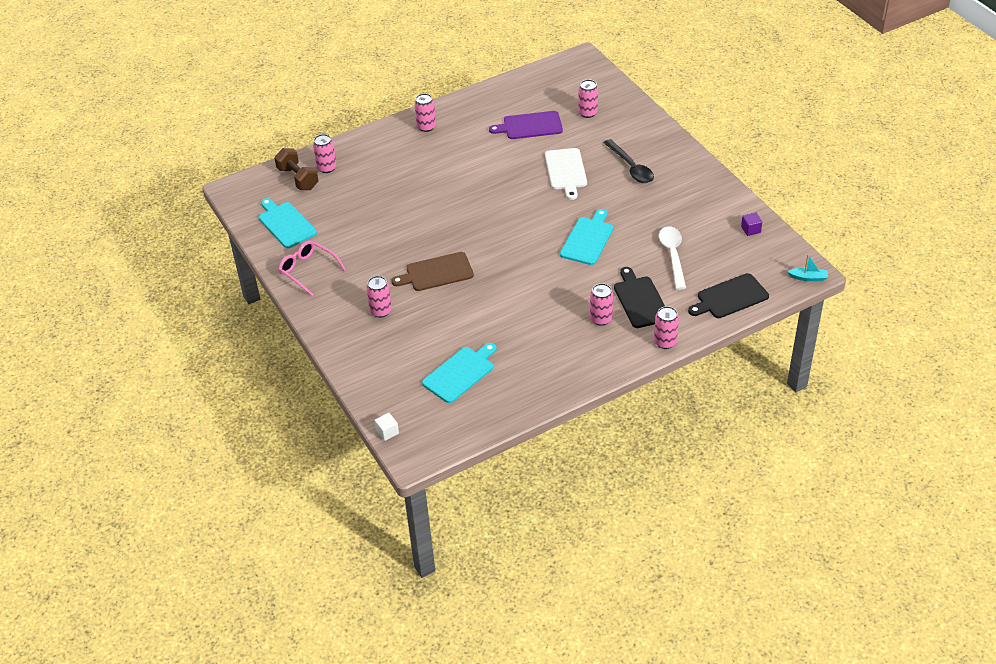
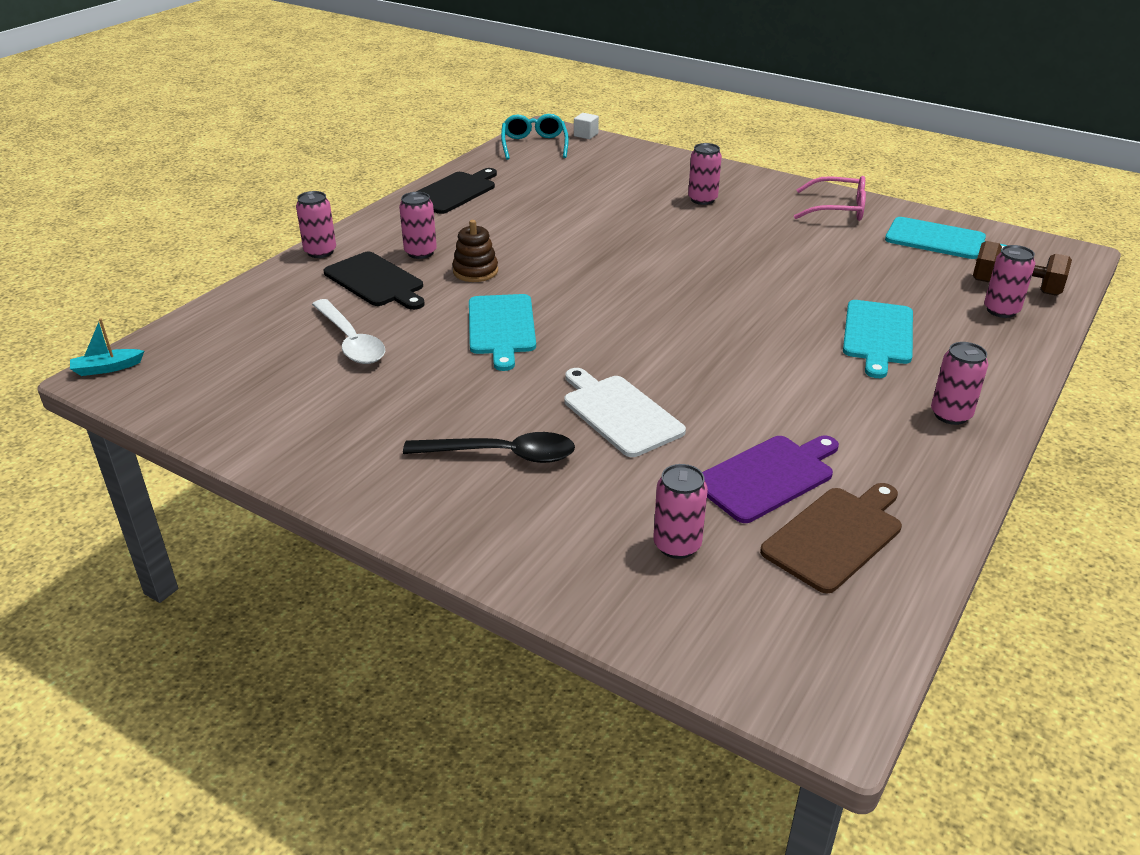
camera: 150 degrees right, 10 degrees down
brown cutting board [391,252,474,291] -> brown cutting board moved to [760,483,902,594]
turquoise cutting board [422,343,497,403] -> turquoise cutting board moved to [843,300,913,378]
black spoon [604,139,654,183] -> black spoon turned 150 degrees clockwise [403,432,575,463]
black cutting board [688,273,769,318] -> black cutting board moved to [416,168,497,214]
purple cube [741,213,762,236] -> none
none -> brown stacking toy [452,220,498,282]
none -> turquoise glasses [501,114,569,160]

